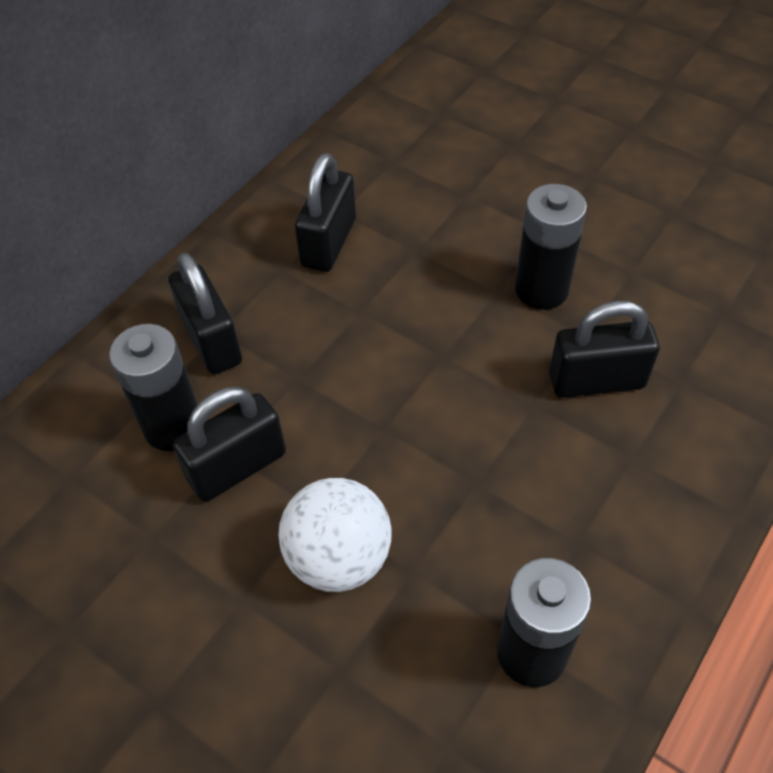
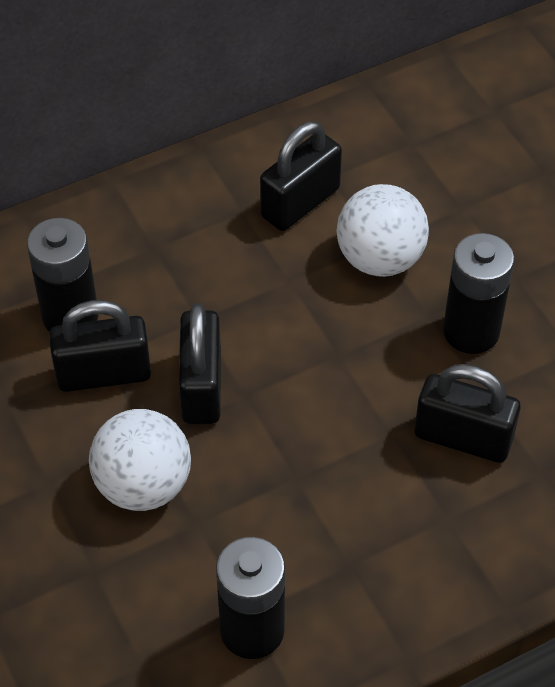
camera: 25 degrees right, 0 degrees up
black padlock [168,253,242,374] -> black padlock moved to [179,303,221,424]
none -> white ball [337,184,429,277]

